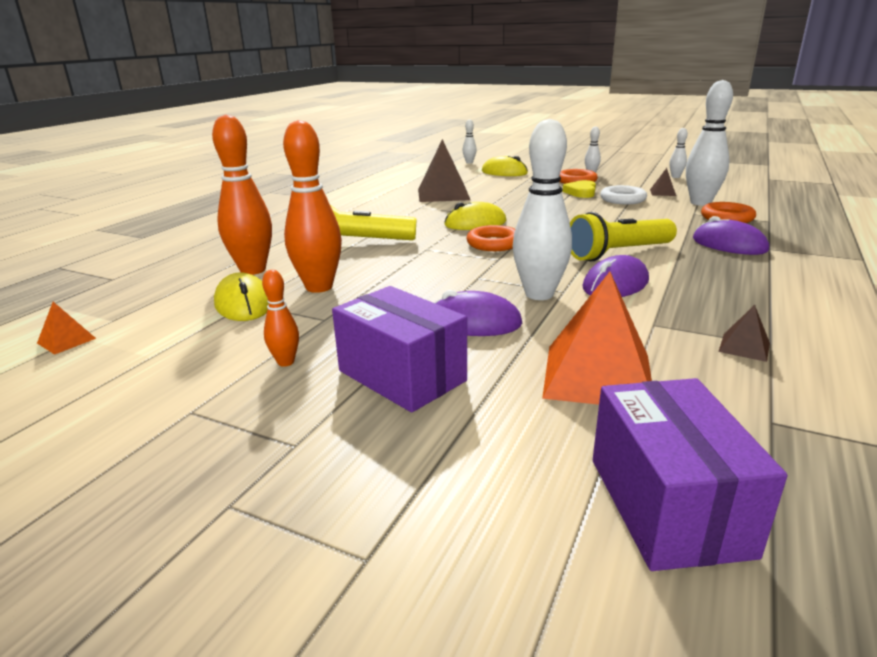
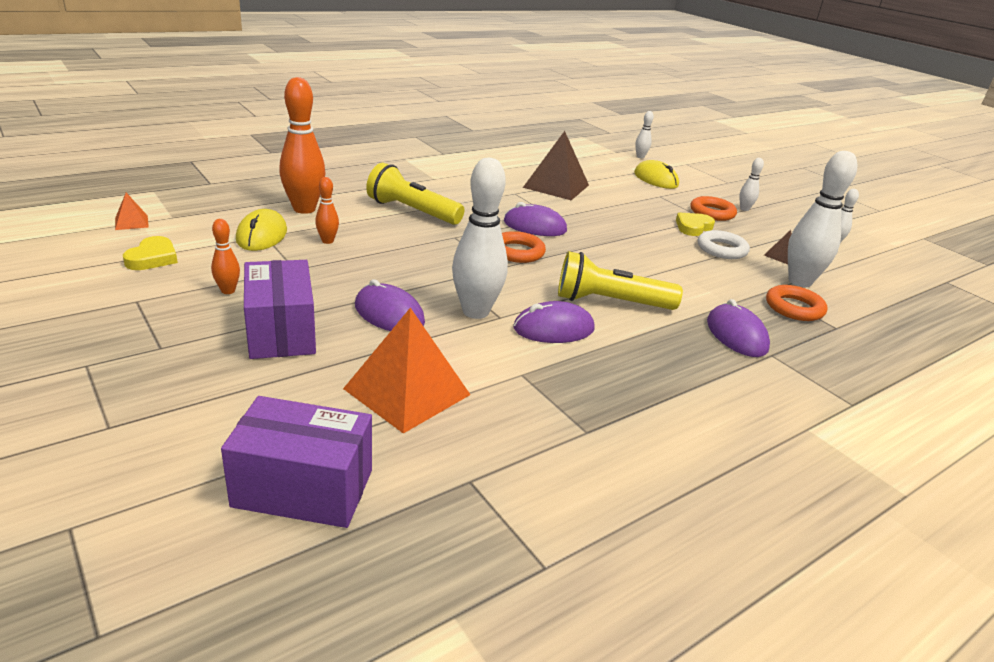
camera: 25 degrees right, 5 degrees up
orange bowling pin [283,120,342,293] -> orange bowling pin [315,177,339,244], size x0.48
yellow mouse [444,202,506,230] -> purple mouse [504,202,567,236]
purple box [593,378,787,571] -> purple box turned 75 degrees clockwise [221,396,372,528]
brown pyramid [718,305,770,362] -> none
none -> yellow heart [123,236,178,270]

